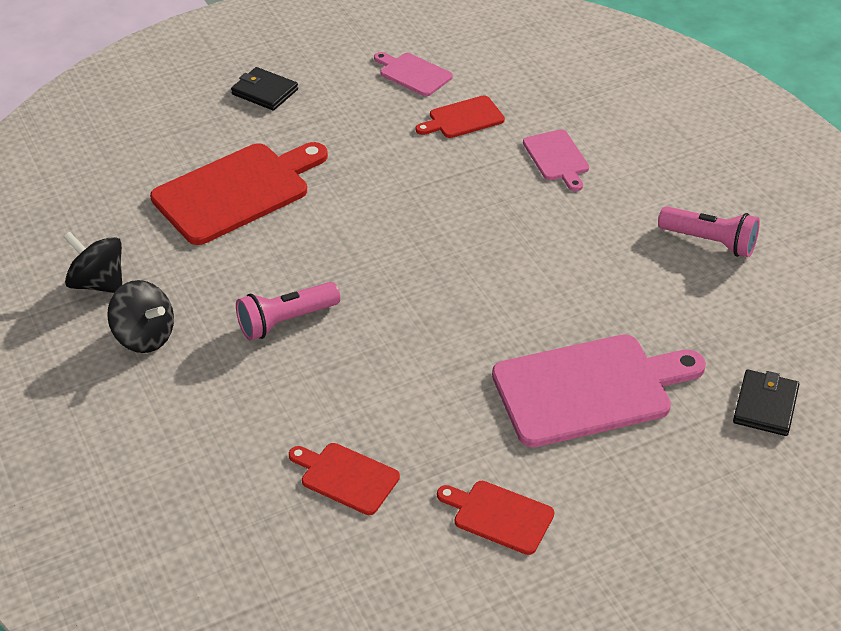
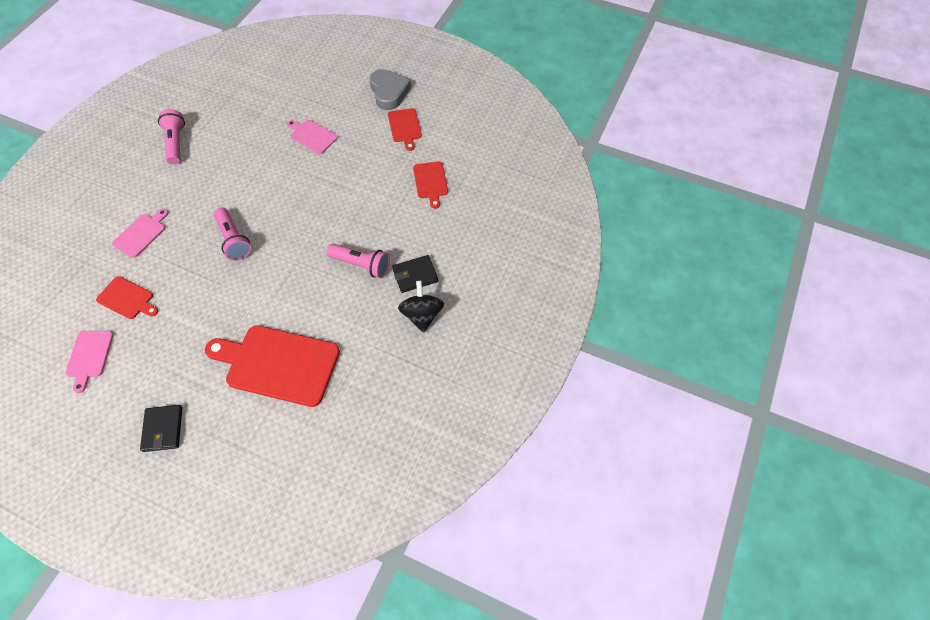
camera: 130 degrees left, 15 degrees up
black spinning top [64,231,122,293] -> none
pink cutting board [492,334,706,447] -> pink cutting board [287,120,338,154], size x0.51
black wallet [733,369,799,436] -> black wallet moved to [392,255,438,293]
none -> pink flashlight [214,208,251,261]
none -> grey heart [370,69,411,110]

